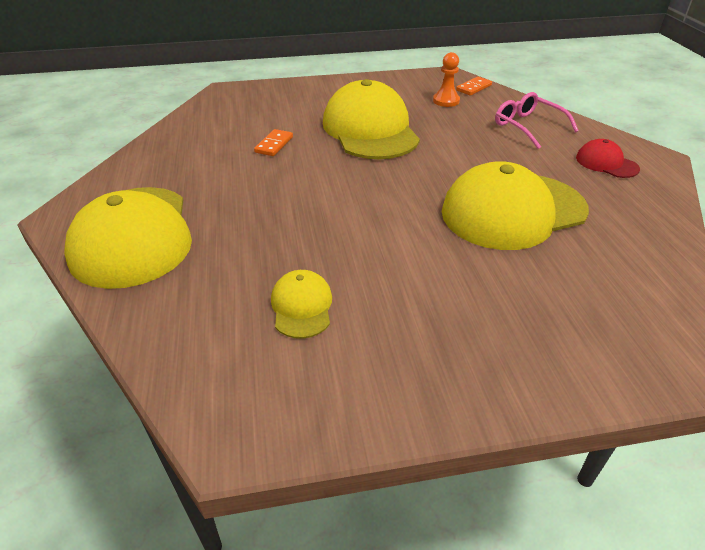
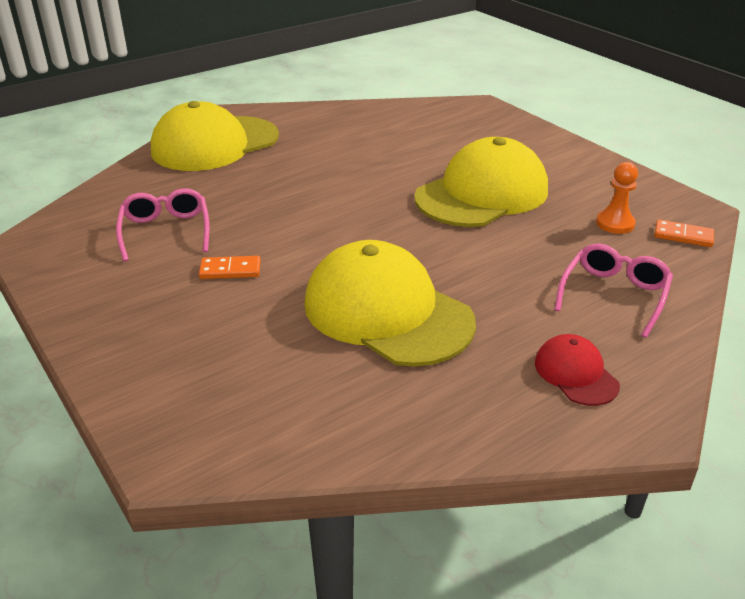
camera: 65 degrees right, 5 degrees down
orange domino [254,129,293,156] -> orange domino moved to [199,256,261,279]
yellow cap [271,270,332,339] -> pink glasses [116,188,210,262]
red cap [576,139,640,178] -> red cap turned 45 degrees counterclockwise [535,334,620,406]

